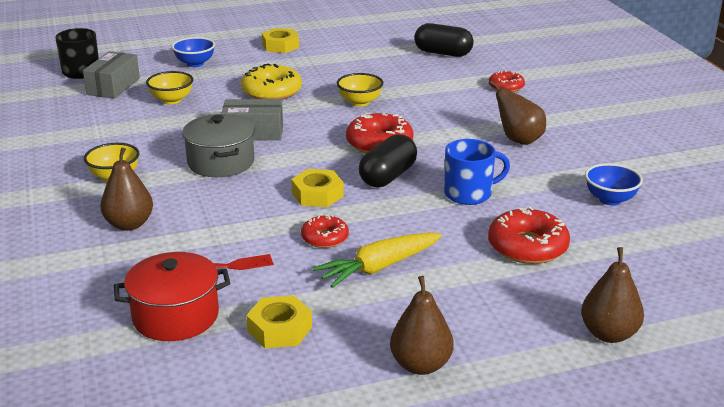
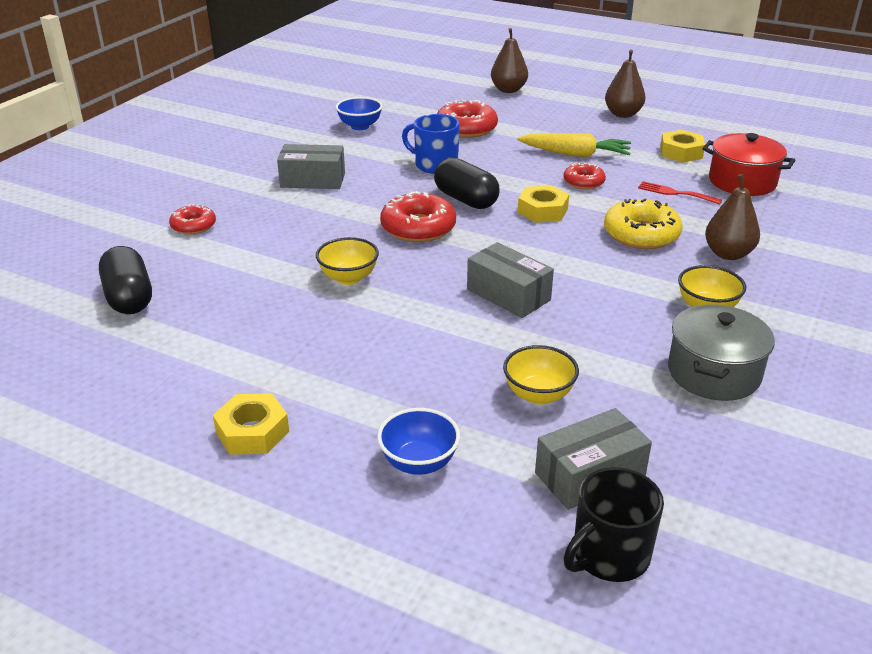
camera: 135 degrees left, 5 degrees up
grey pot [182,114,255,177] -> grey pot moved to [668,304,775,401]
yellow donut [241,64,302,100] -> yellow donut moved to [604,199,682,249]
black capsule [359,134,417,187] -> black capsule turned 60 degrees clockwise [434,157,500,209]
brown pear [489,81,546,145] -> grey box [277,144,345,189]

